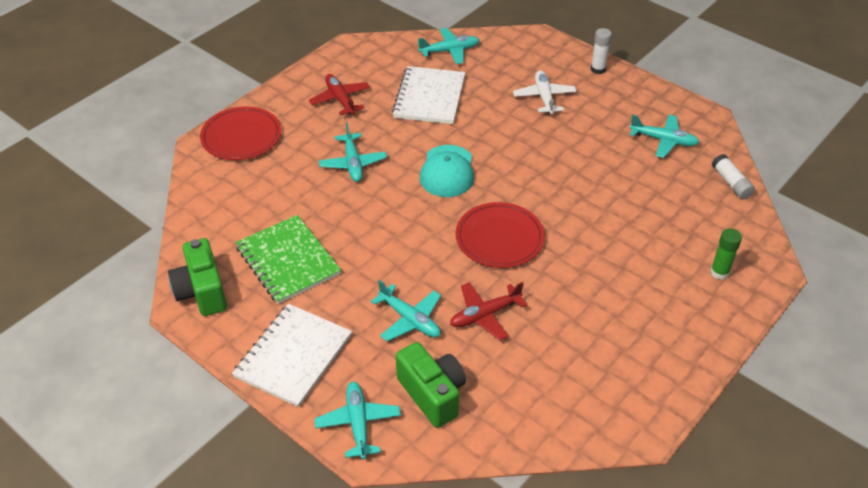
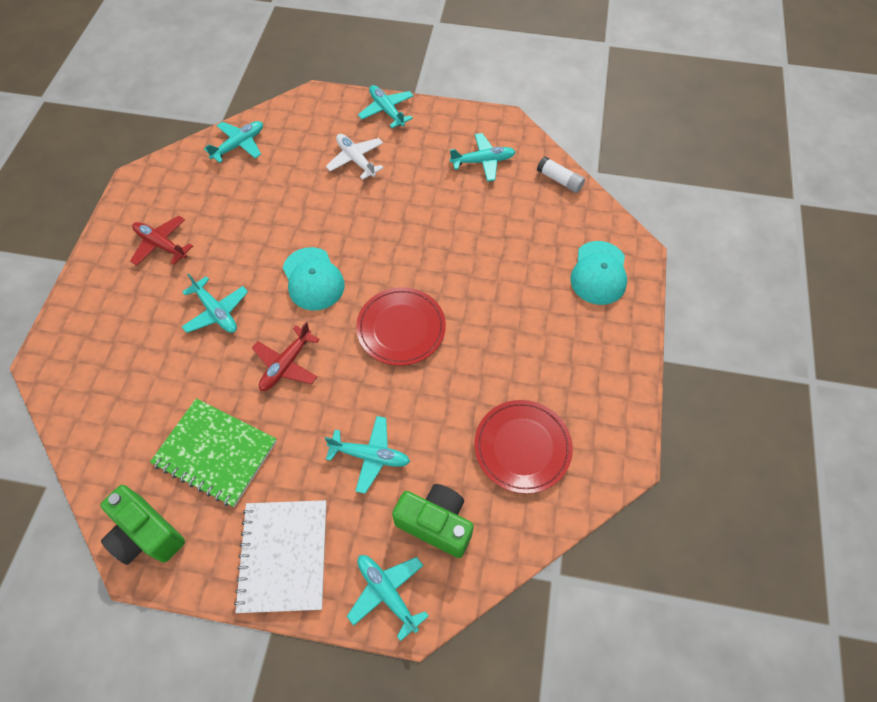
camera: 30 degrees left, 15 degrees up
red plate [200,106,281,160] -> red plate moved to [474,400,573,494]
white notebook [392,66,465,124] -> none
red plane [450,282,527,340] -> red plane moved to [252,322,320,391]
white glue stick [591,28,612,74] -> turquoise plane [358,85,414,128]
green glue stick [710,228,742,280] -> turquoise cap [570,241,627,305]

